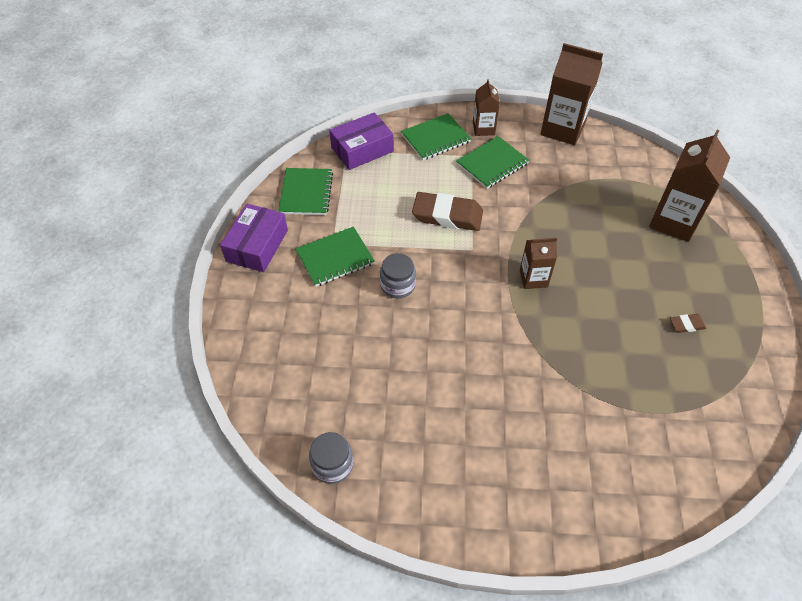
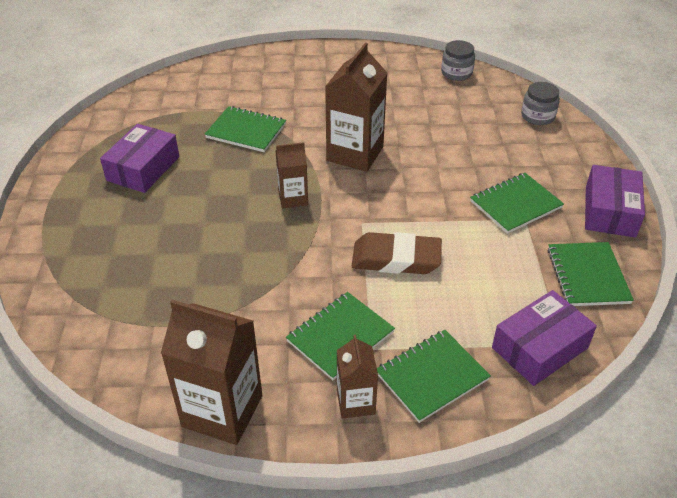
camera: 175 degrees right, 10 degrees down
grey jar [380,253,416,298] -> grey jar moved to [521,82,560,125]
brown carton [649,130,730,242] -> brown carton moved to [325,43,387,172]
brown eraser [670,314,707,333] -> purple box [100,124,179,193]
none -> green notebook [205,106,286,152]

